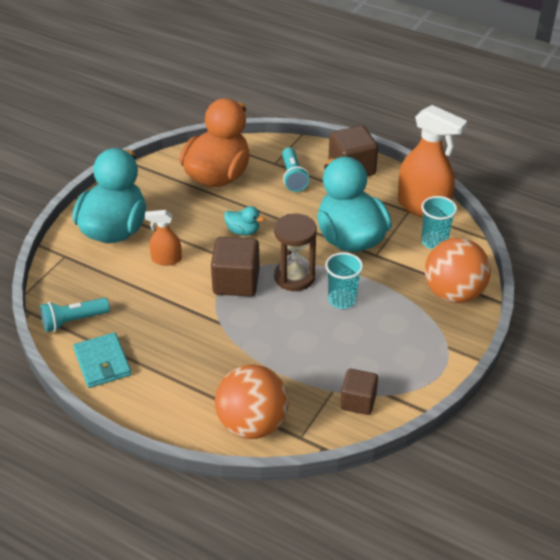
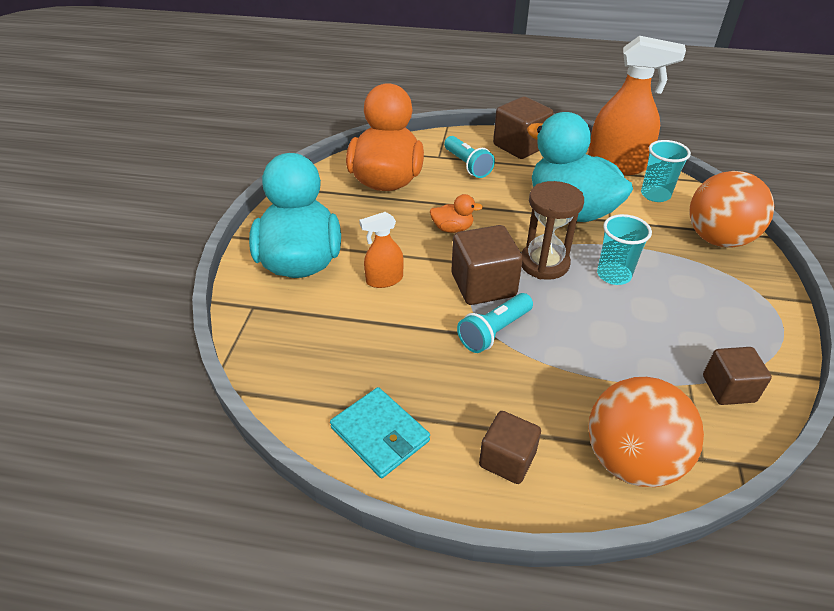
camera: 20 degrees left, 0 degrees up
turquoise flashlight [40,298,110,332] -> turquoise flashlight moved to [457,293,533,353]
turquoise duck [224,206,265,235] -> orange duck [430,194,483,233]
none -> brown cube [479,411,541,484]

